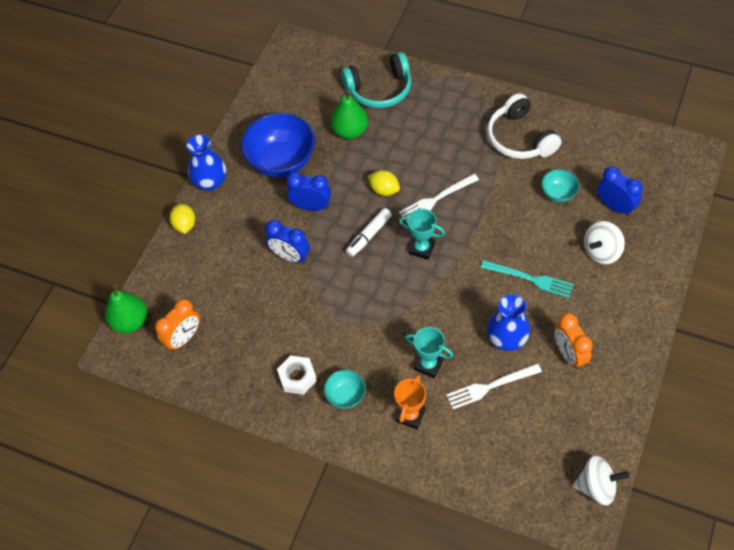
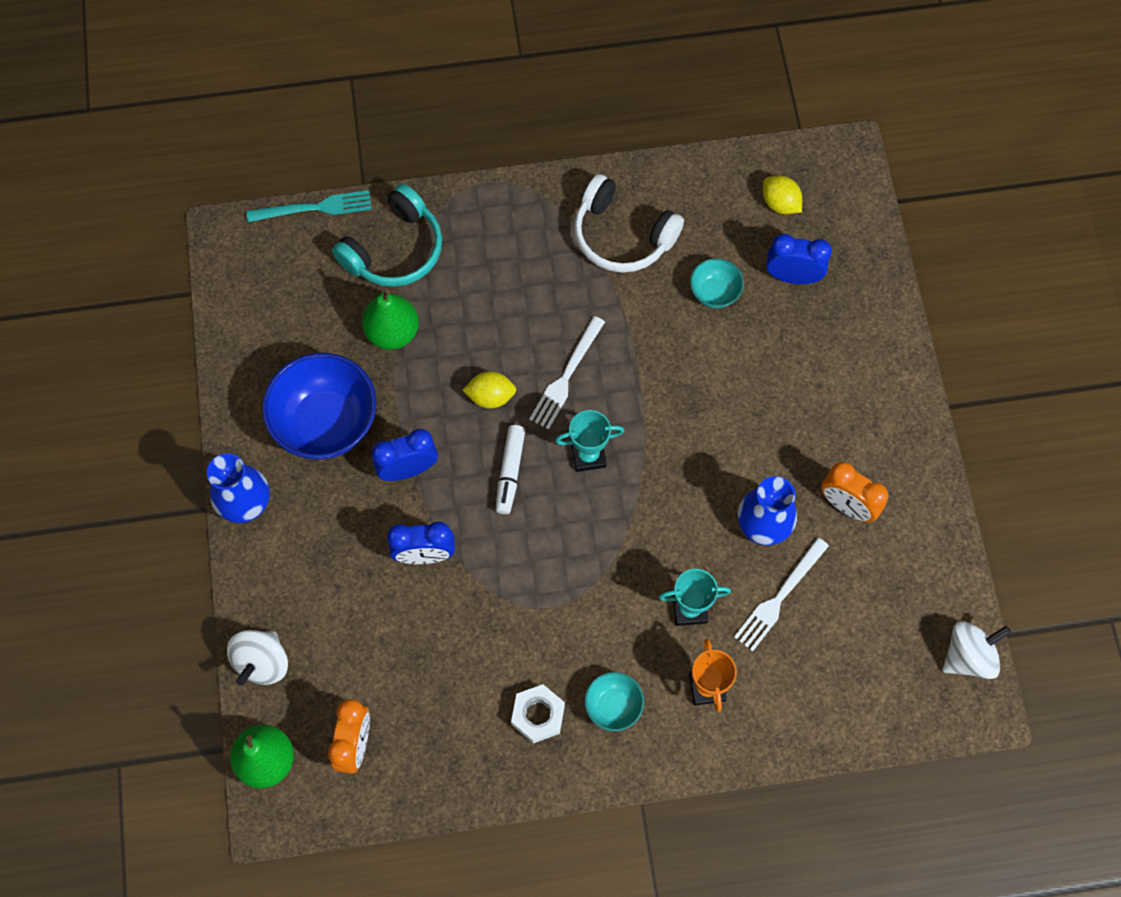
camera: 35 degrees left, 10 degrees up
yellow lemon [170,203,195,234] -> yellow lemon moved to [763,176,802,214]
turquoise fork [480,260,574,298] -> turquoise fork moved to [247,190,372,222]
white spinning top [584,221,625,264] -> white spinning top moved to [227,630,288,686]

